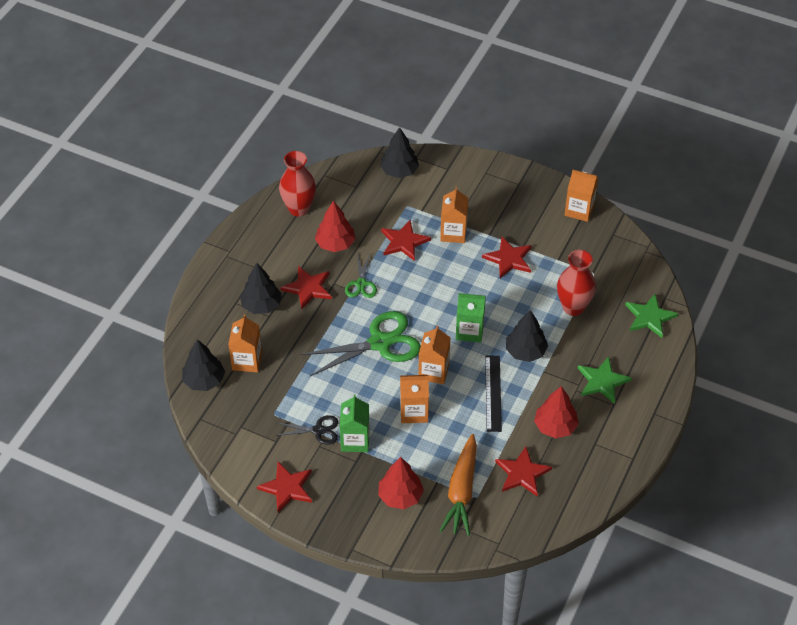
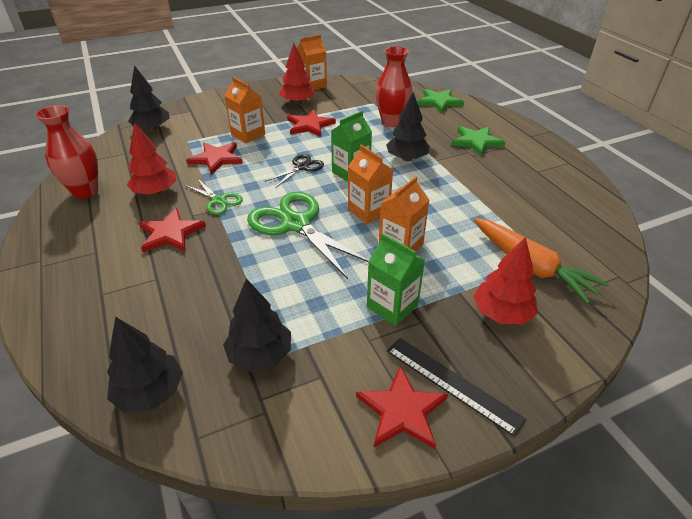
camera: 50 degrees left, 10 degrees down
orange carton [228,315,262,372] -> none
black tree [240,263,282,314] -> black tree moved to [223,278,291,372]
black scissors [275,415,338,445] -> black scissors moved to [265,154,324,188]
green scissors [301,311,421,376] -> green scissors turned 60 degrees counterclockwise [247,192,369,279]
black ruler [485,356,502,432] -> black ruler moved to [387,338,526,437]
red star [495,447,552,496] -> none
red tree [534,386,579,438] -> red tree moved to [279,43,315,105]

